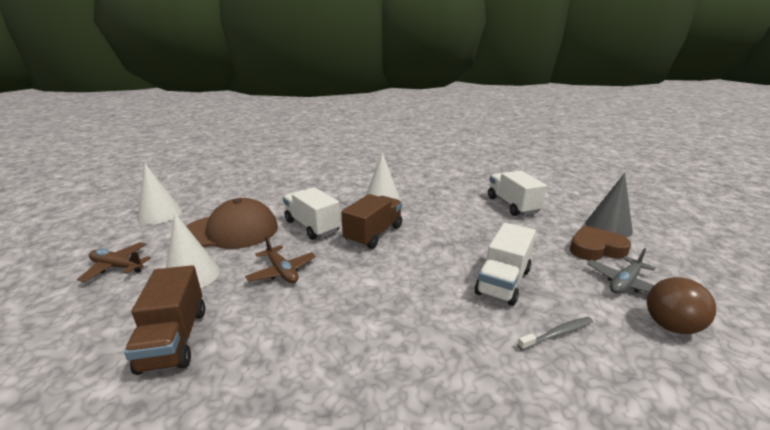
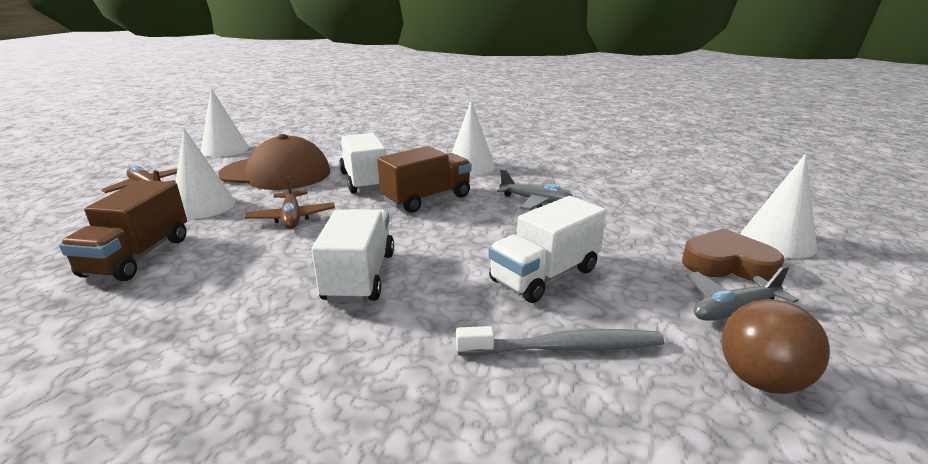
camera: 20 degrees right, 0 degrees up
white truck [488,171,547,216] -> white truck moved to [311,209,394,303]
grey toothbrush [517,317,593,350] -> grey toothbrush [456,326,664,356], size x1.51
grey cone [585,173,633,237] -> white cone [740,154,817,258]
none -> grey plane [497,169,573,210]

